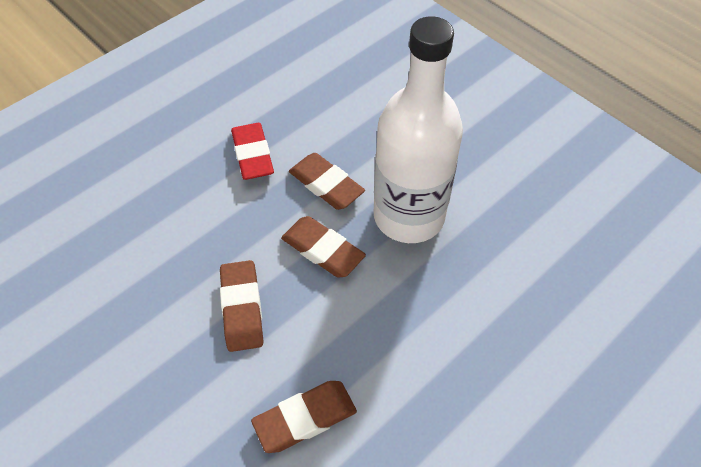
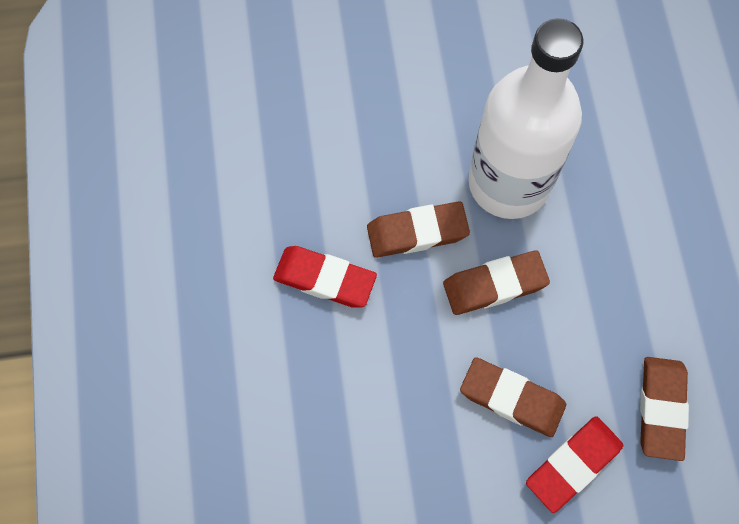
camera: 55 degrees left, 15 degrees up
none -> red eraser [526,416,623,513]

